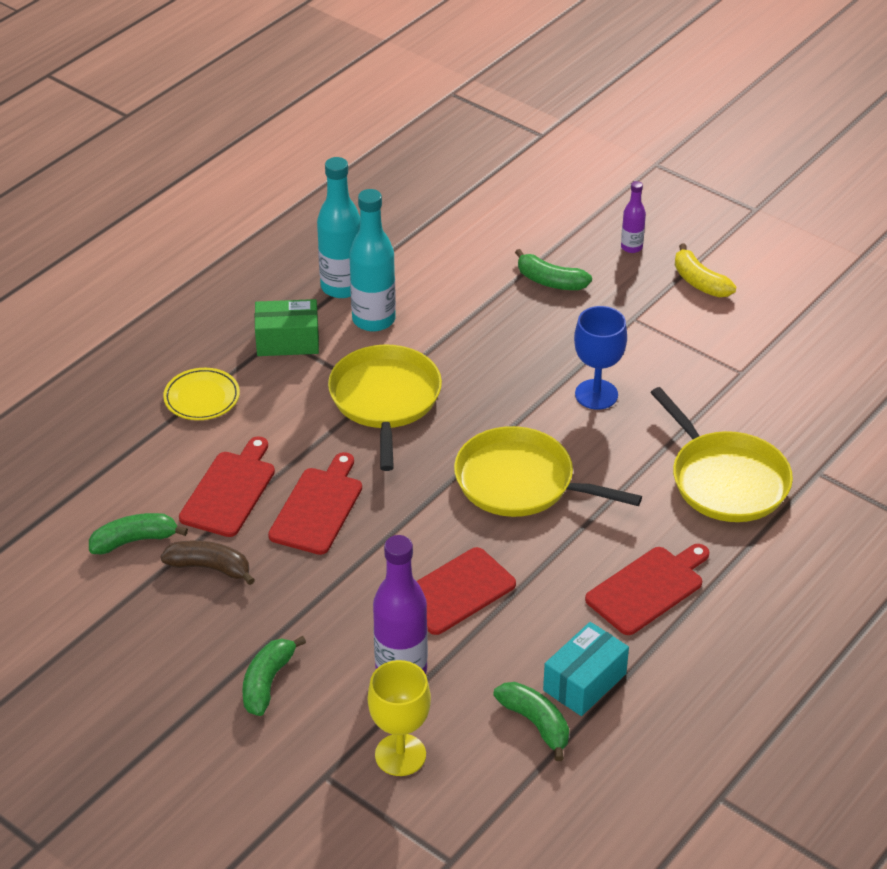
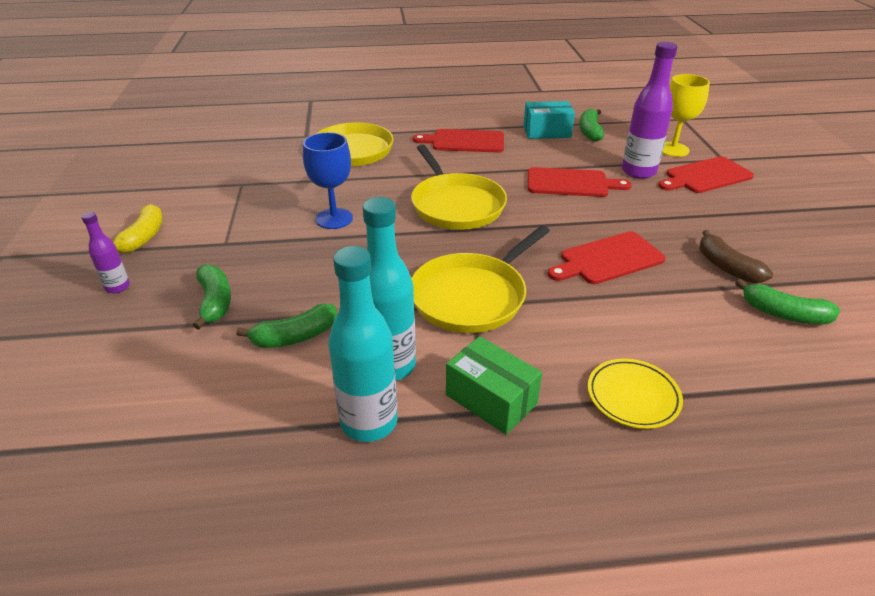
camera: 135 degrees left, 5 degrees down
red cutting board [179,436,275,537] -> red cutting board moved to [658,156,754,193]
green banana [242,636,306,716] -> green banana moved to [236,304,337,348]

